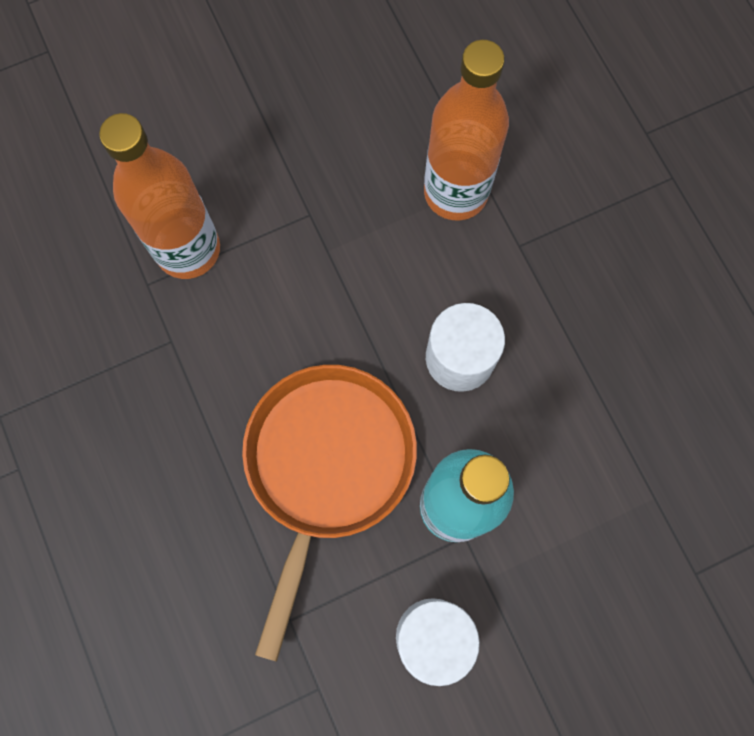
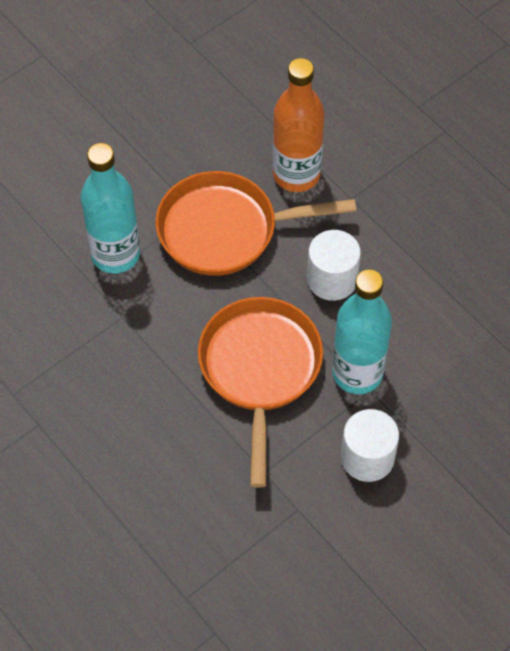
camera: 15 degrees left, 15 degrees down
orange bottle [99,113,220,279] -> turquoise bottle [81,143,140,274]
none -> orange pan [156,171,356,276]

